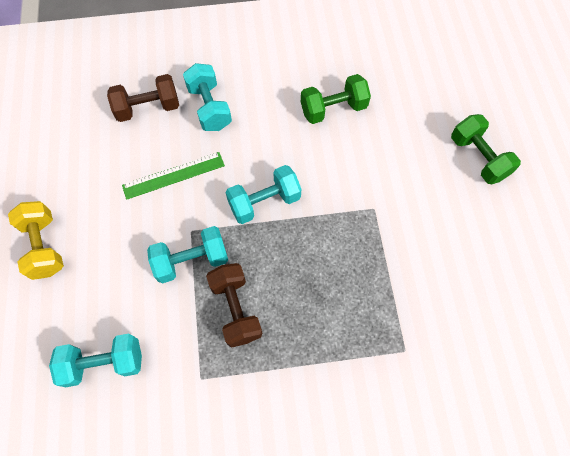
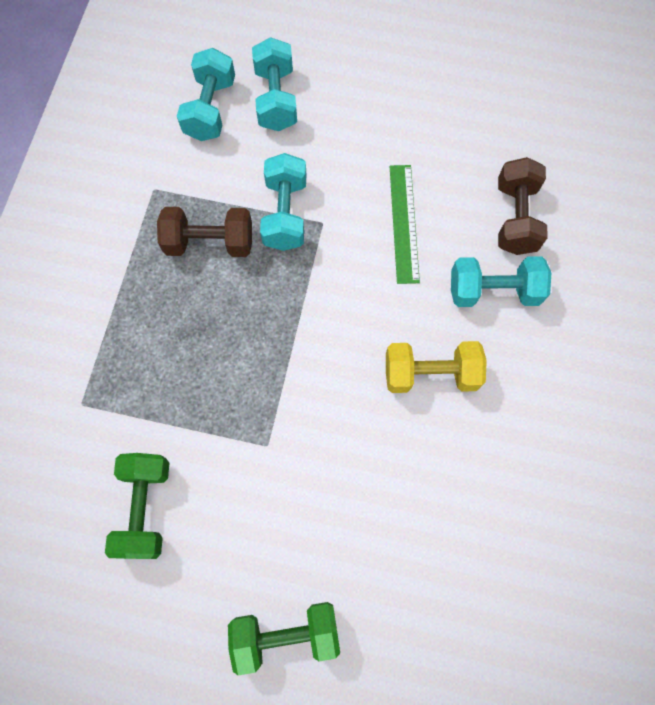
camera: 110 degrees right, 5 degrees up
yellow dumbbell [8,201,64,280] -> yellow dumbbell moved to [386,341,487,393]
turquoise dumbbell [226,165,301,224] -> turquoise dumbbell moved to [252,37,297,131]
green dumbbell [301,74,371,124] -> green dumbbell moved to [105,453,169,559]

